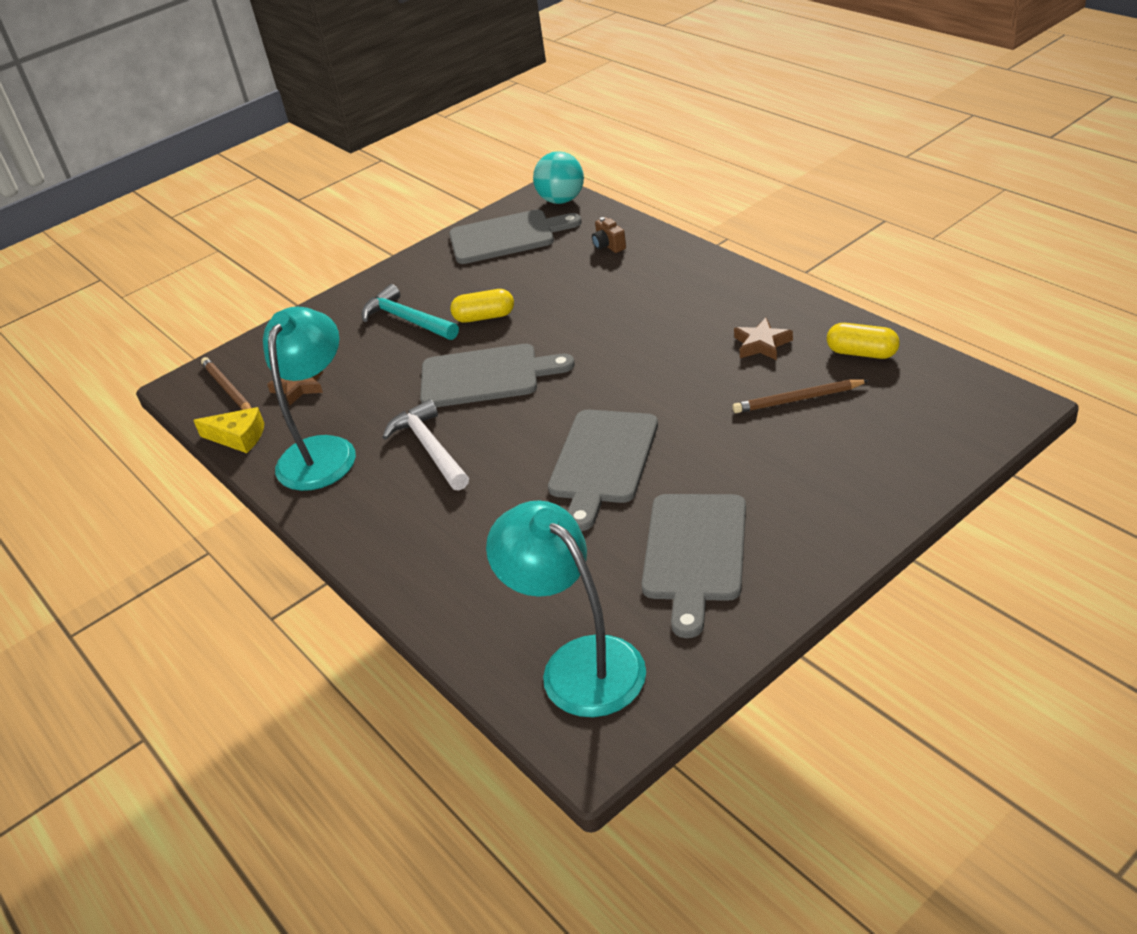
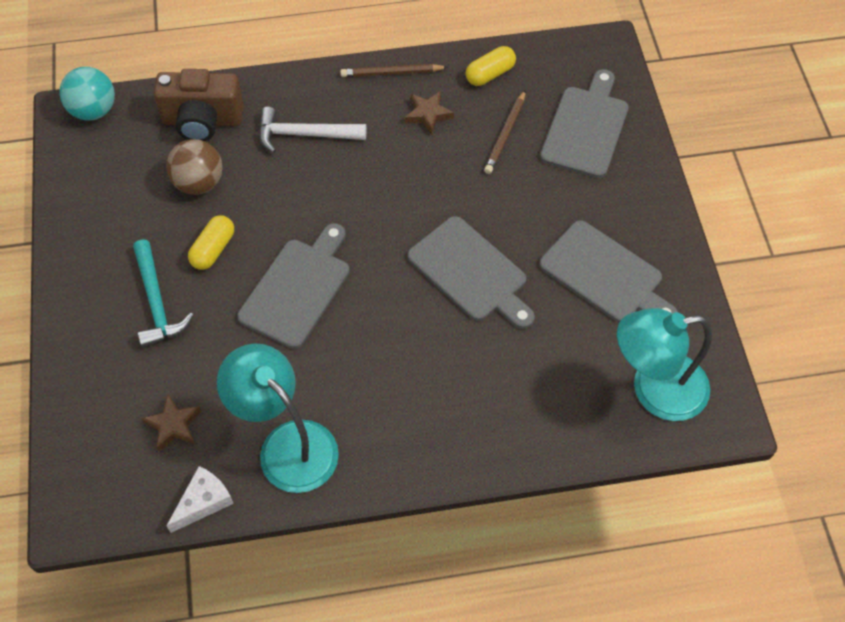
camera: 65 degrees left, 20 degrees up
yellow cheese [193,407,264,453] -> white cheese [167,466,234,533]
brown pencil [201,357,251,410] -> brown pencil moved to [340,64,448,77]
turquoise hammer [361,284,459,340] -> turquoise hammer turned 90 degrees counterclockwise [133,239,194,348]
white hammer [382,399,469,491] -> white hammer moved to [259,107,366,153]
grey cutting board [449,209,582,264] -> grey cutting board moved to [540,69,629,178]
brown camera [592,217,626,253] -> brown camera [154,69,244,141], size x2.26
none -> brown ball [166,139,223,195]

